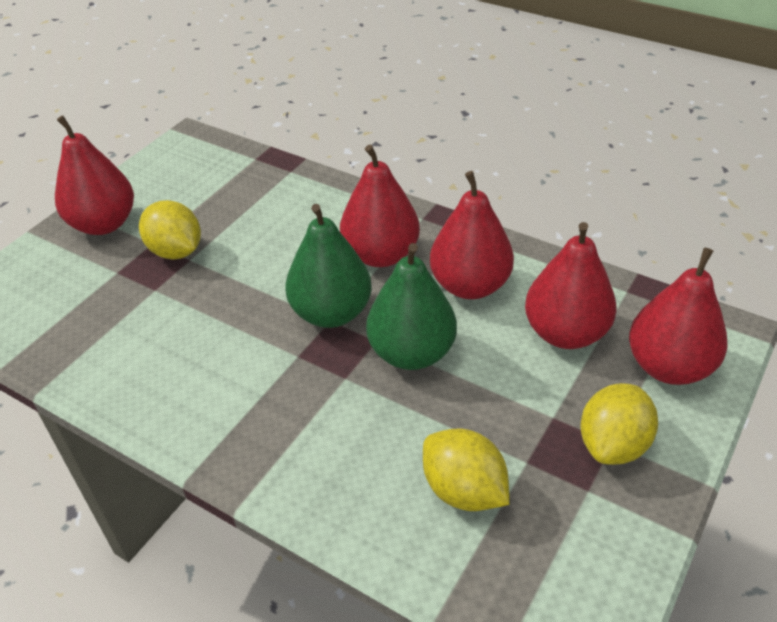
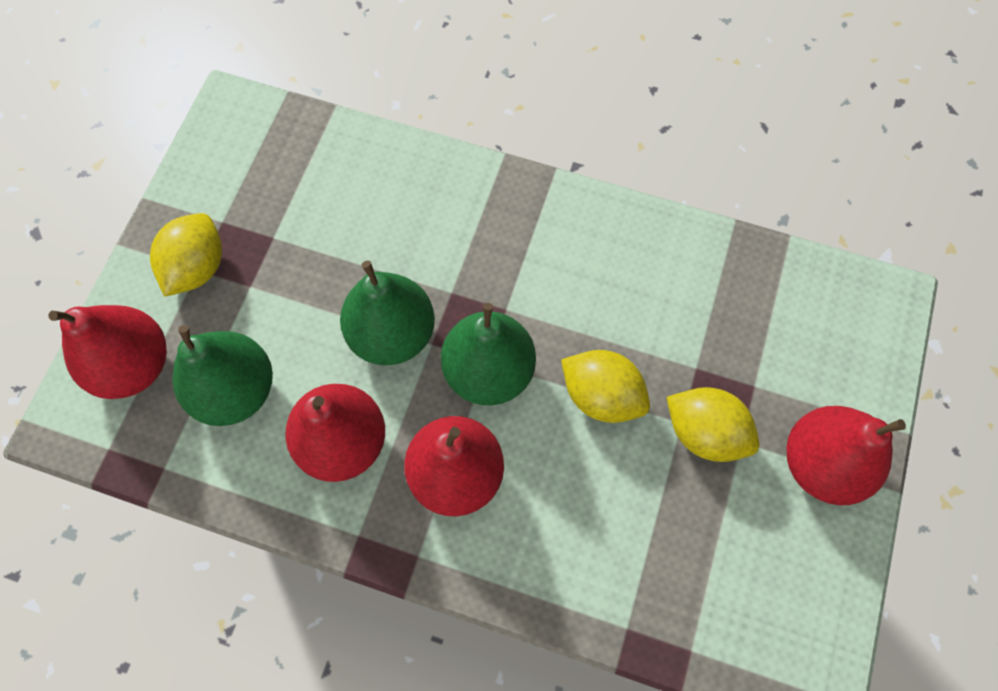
camera: 165 degrees right, 25 degrees up
yellow lemon [423,428,510,511] -> yellow lemon moved to [561,350,650,423]
red pear [525,222,616,349] -> green pear [172,325,273,426]

